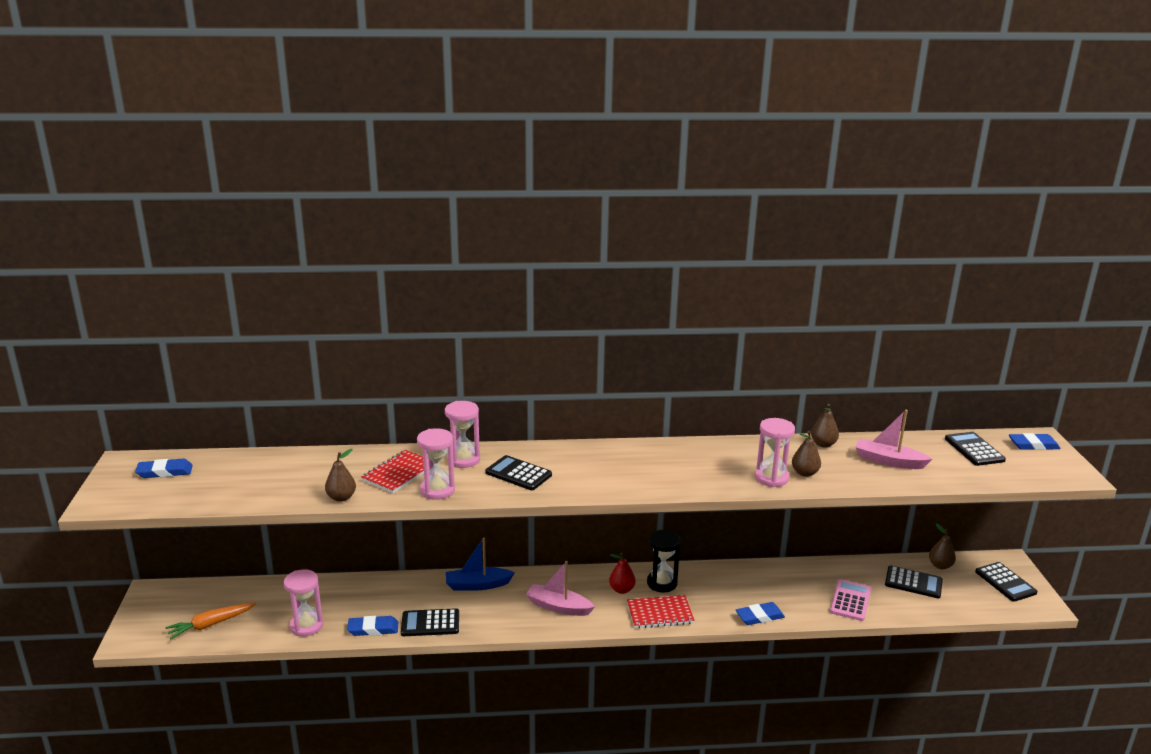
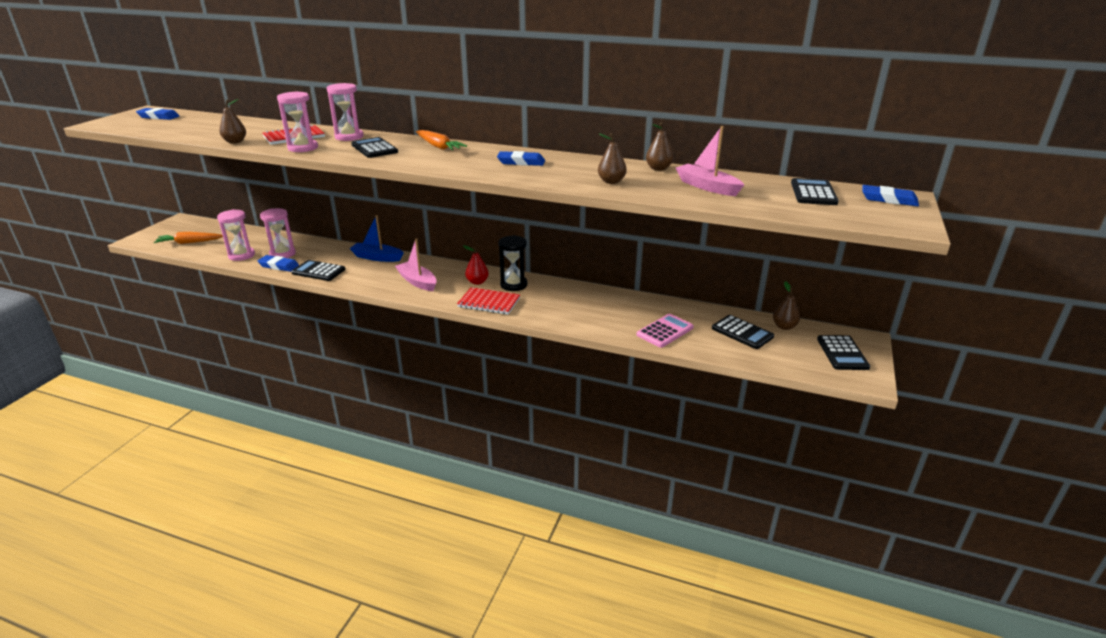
camera: 25 degrees right, 5 degrees up
blue eraser [736,602,785,625] -> blue eraser moved to [497,151,545,166]
pink hourglass [755,418,795,487] -> pink hourglass moved to [260,208,296,258]
none -> orange carrot [416,130,467,150]

